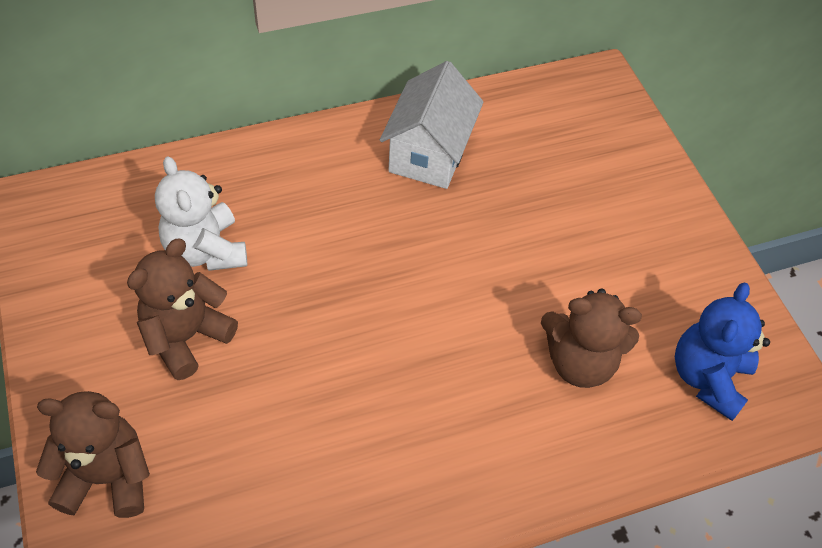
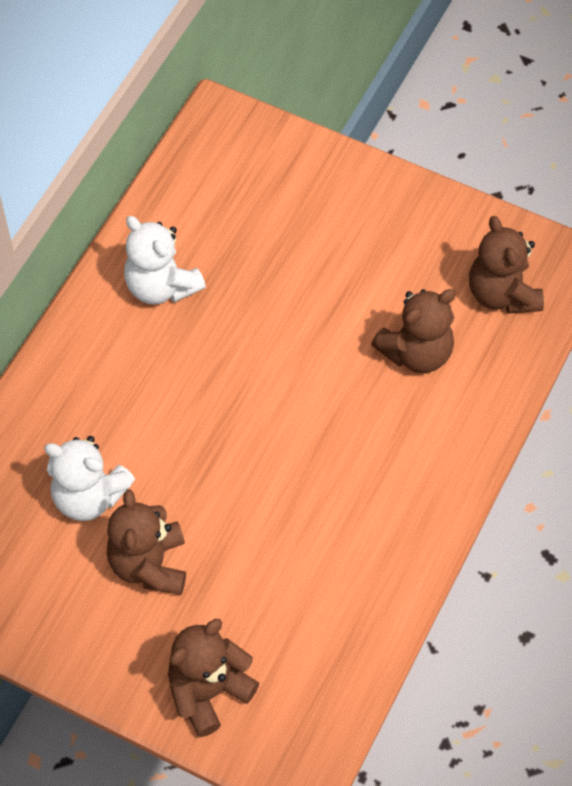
camera: 40 degrees left, 5 degrees up
white house [380,61,484,189] -> white teddy bear [124,216,206,305]
blue teddy bear [675,283,770,421] -> brown teddy bear [469,216,544,313]

